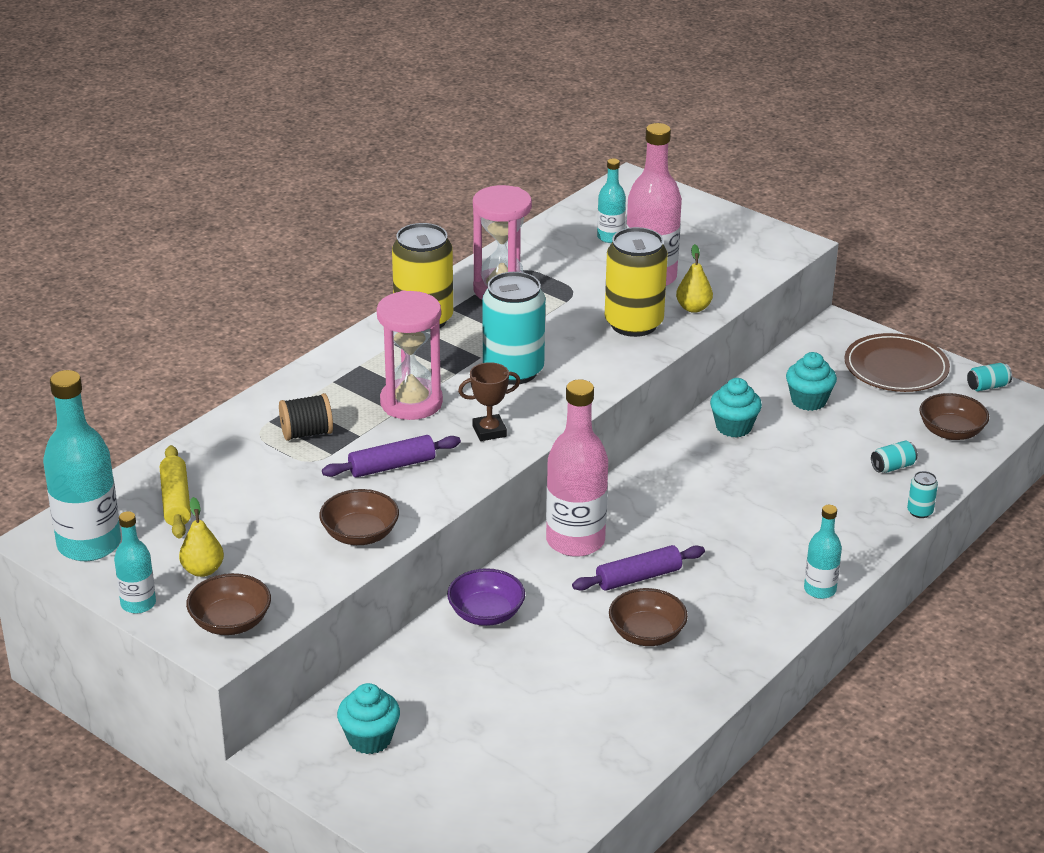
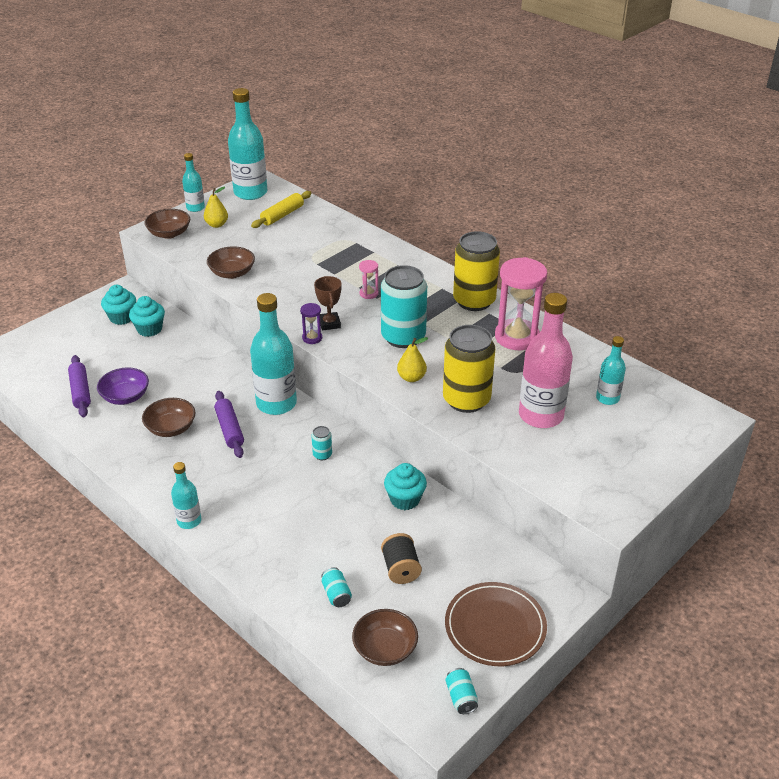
camera: 95 degrees right, 5 degrees up
yellow rolling pin [160,445,191,539] -> yellow rolling pin turned 45 degrees counterclockwise [251,191,312,228]
black spool [279,393,333,441] -> black spool moved to [381,533,422,584]
purple rolling pin [322,435,461,478] -> purple rolling pin moved to [68,355,91,417]
pink hourglass [377,290,443,420] -> pink hourglass [359,260,378,299], size x0.45
purple bowl [447,568,525,626] -> purple bowl moved to [97,368,149,405]
pink bottle [546,379,608,557] -> turquoise bottle [250,293,297,415]
yellow pear [676,244,713,313] -> yellow pear moved to [397,337,428,382]
turquoise cupcake [786,352,837,411] -> turquoise cupcake moved to [129,296,165,337]
turquoise can [907,471,938,518] -> turquoise can moved to [311,426,332,460]
none -> purple hourglass [300,303,322,344]

